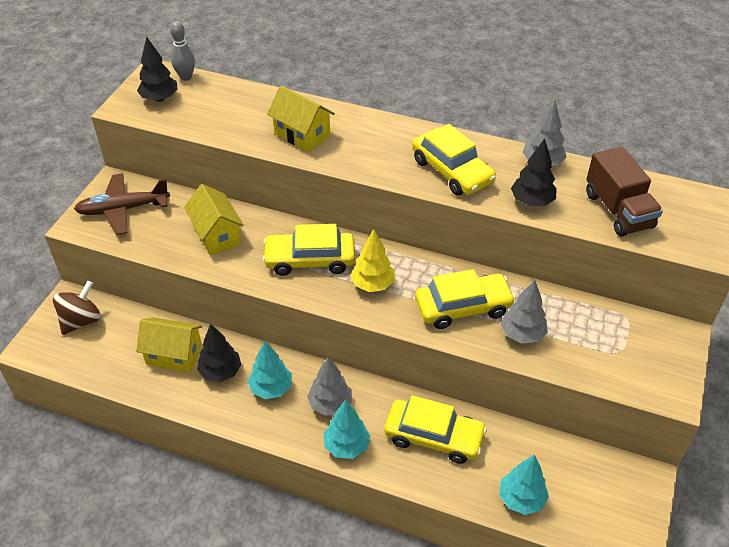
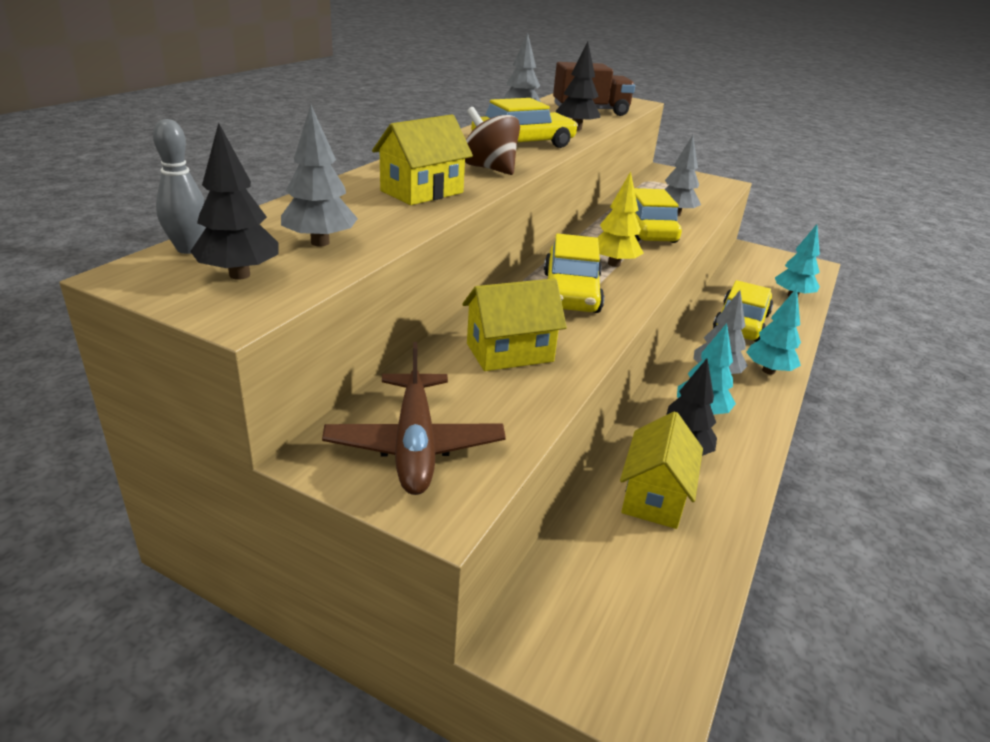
camera: 85 degrees left, 15 degrees down
brown spinning top [53,280,101,335] -> brown spinning top moved to [465,107,520,175]
none -> grey tree [281,105,358,247]

